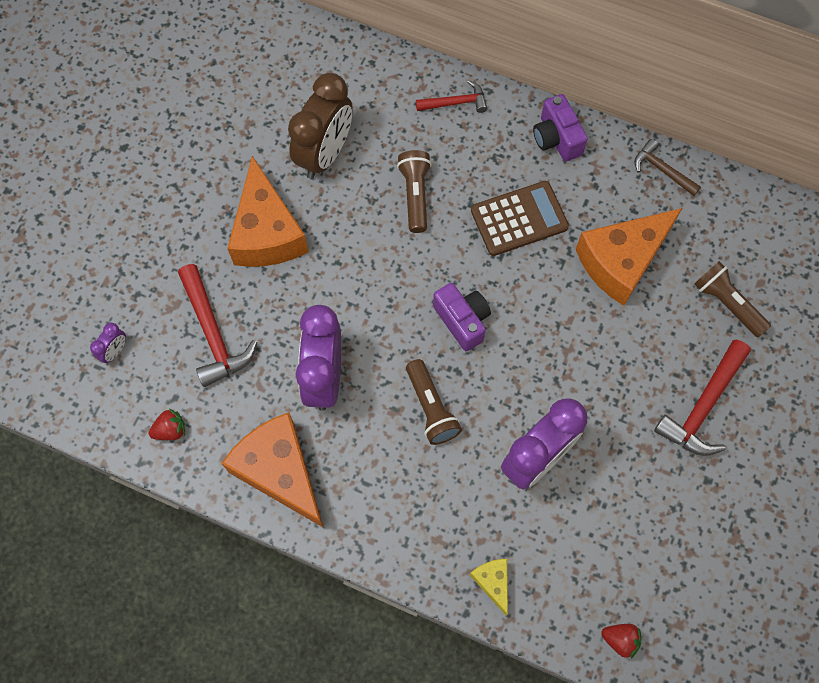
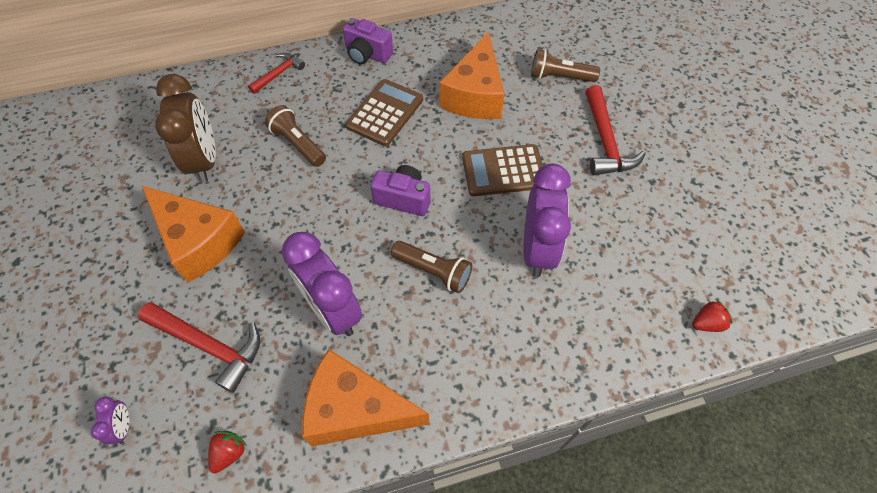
camera: 40 degrees left, 10 degrees down
yellow cheese [470,559,508,615] -> none
brown hammer [634,139,701,196] -> none
none -> brown calculator [462,144,543,196]

